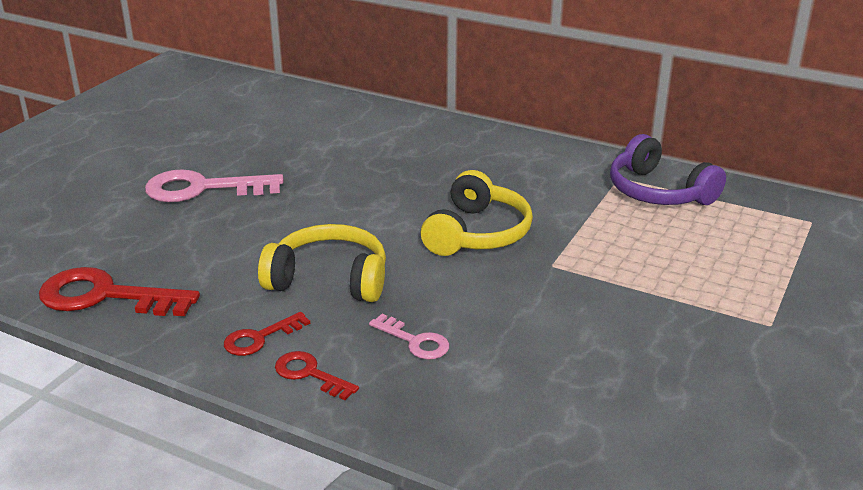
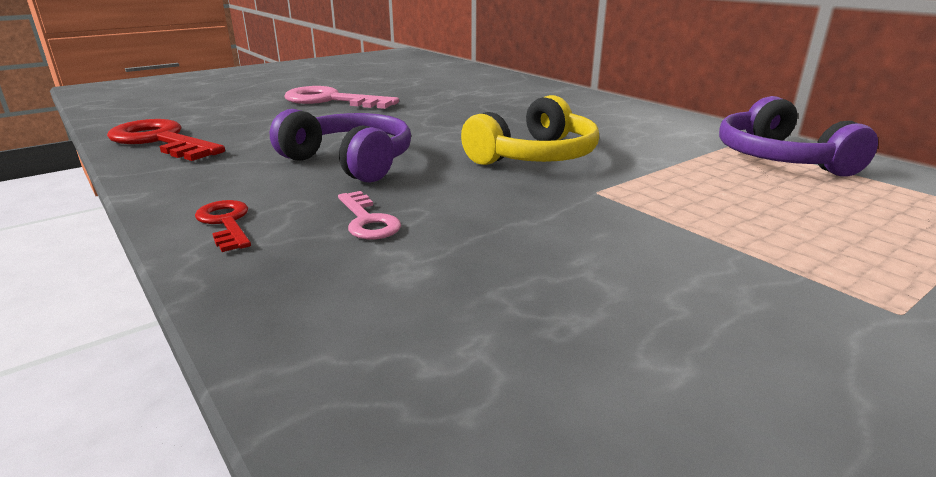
camera: 25 degrees right, 5 degrees down
red key [224,312,310,356] -> none
yellow headphones [258,224,386,302] -> purple headphones [270,109,411,183]

